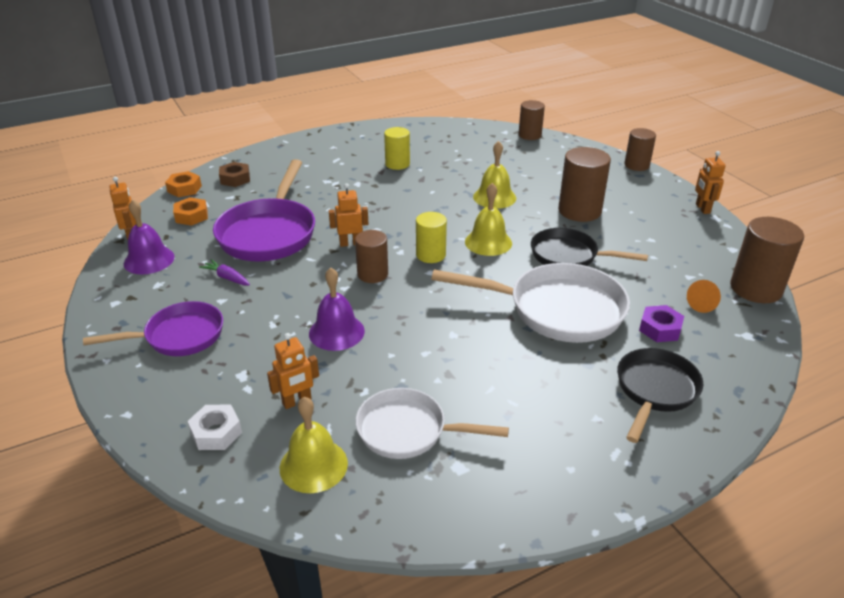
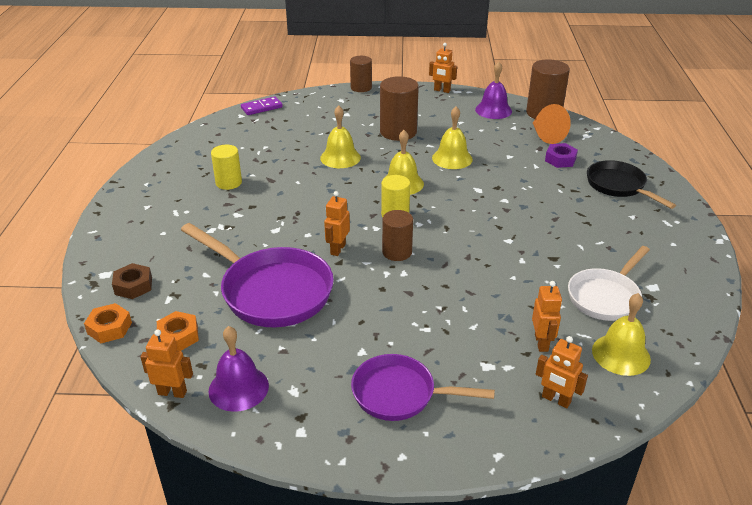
camera: 60 degrees left, 0 degrees up
purple pan [83,301,223,356] -> purple pan turned 90 degrees counterclockwise [351,354,495,421]
white nut [188,405,242,450] -> orange robot [536,336,588,408]
purple carrot [199,259,250,285] -> none
purple bell [309,268,365,351] -> purple bell moved to [475,62,512,119]
white pan [432,263,630,343] -> none
brown cylinder [518,100,545,140] -> purple domino [241,96,283,115]
black pan [531,228,648,266] -> yellow bell [432,107,473,169]
orange cone [687,280,721,313] -> orange cone [533,104,571,144], size x1.63

